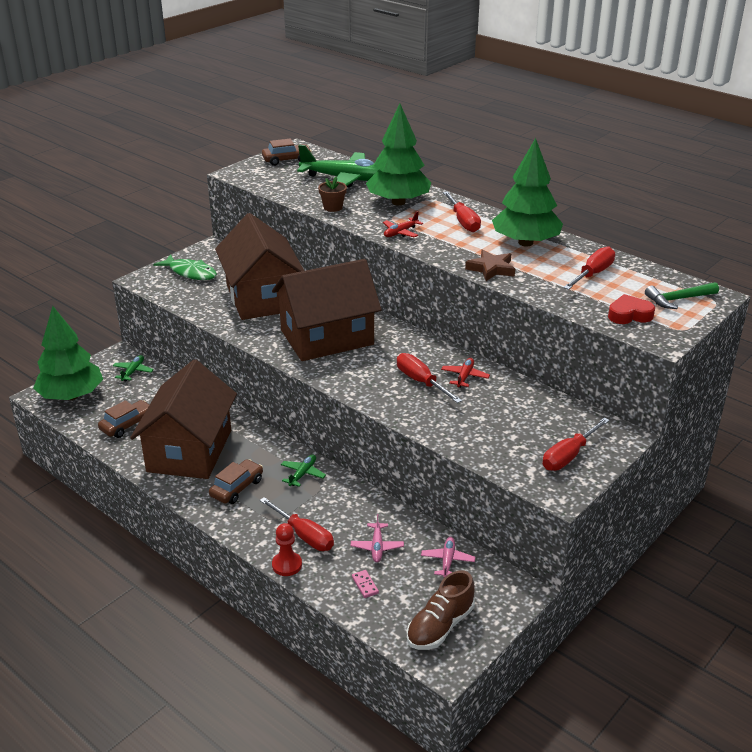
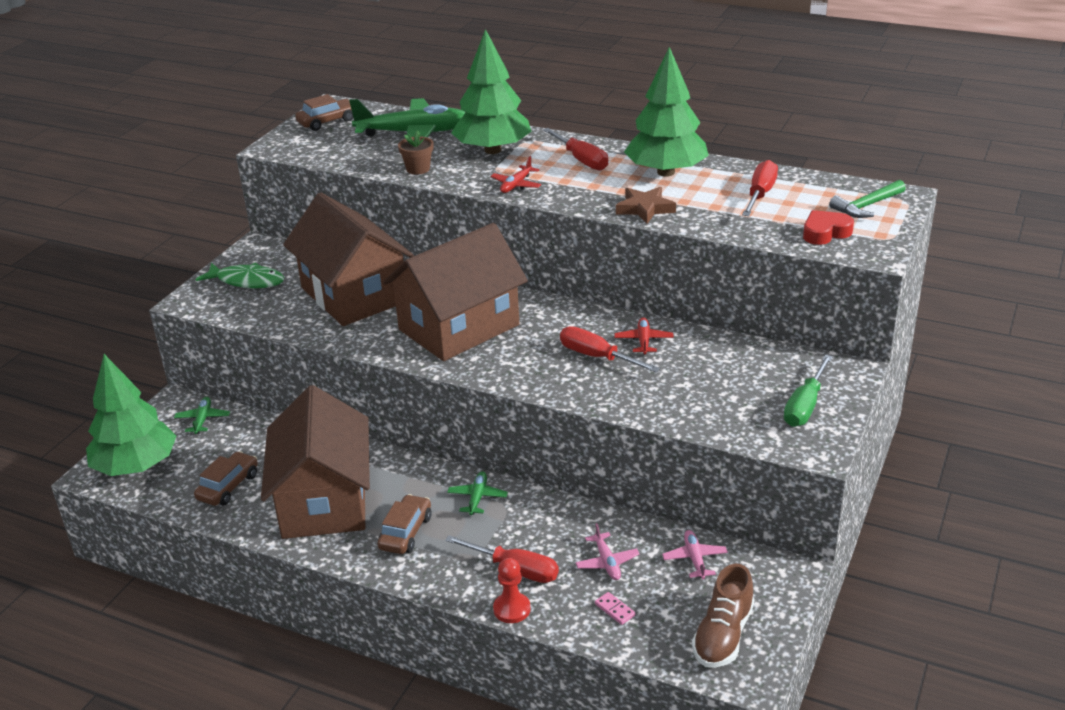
camera: 15 degrees left, 0 degrees up
red screwdriver [543,417,610,471] -> green screwdriver [784,355,833,427]

